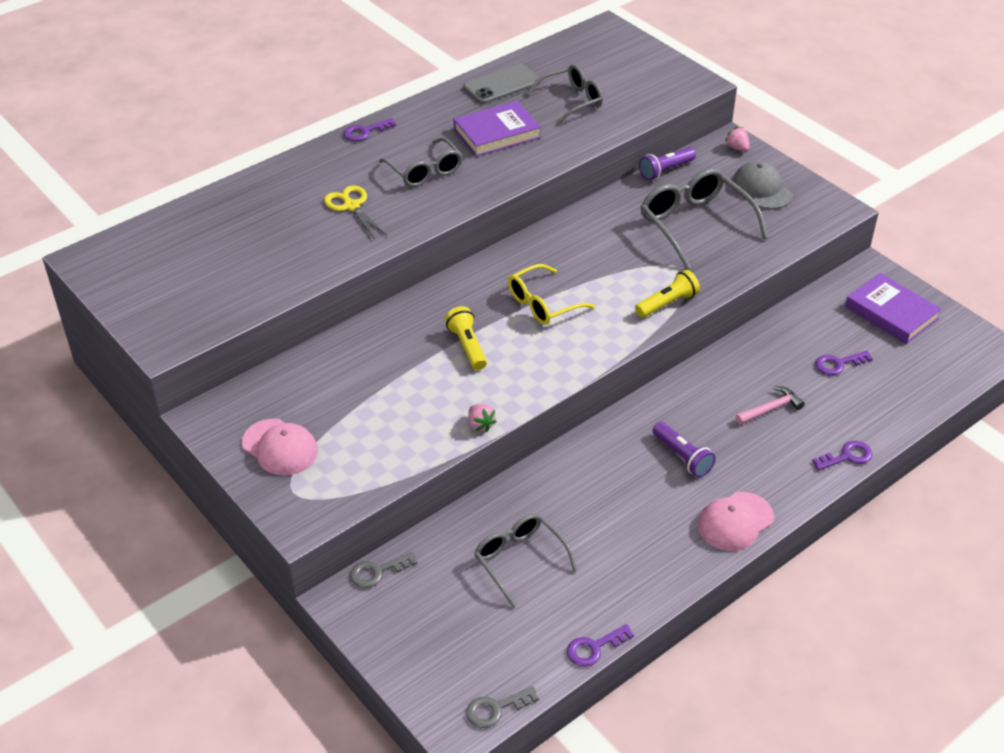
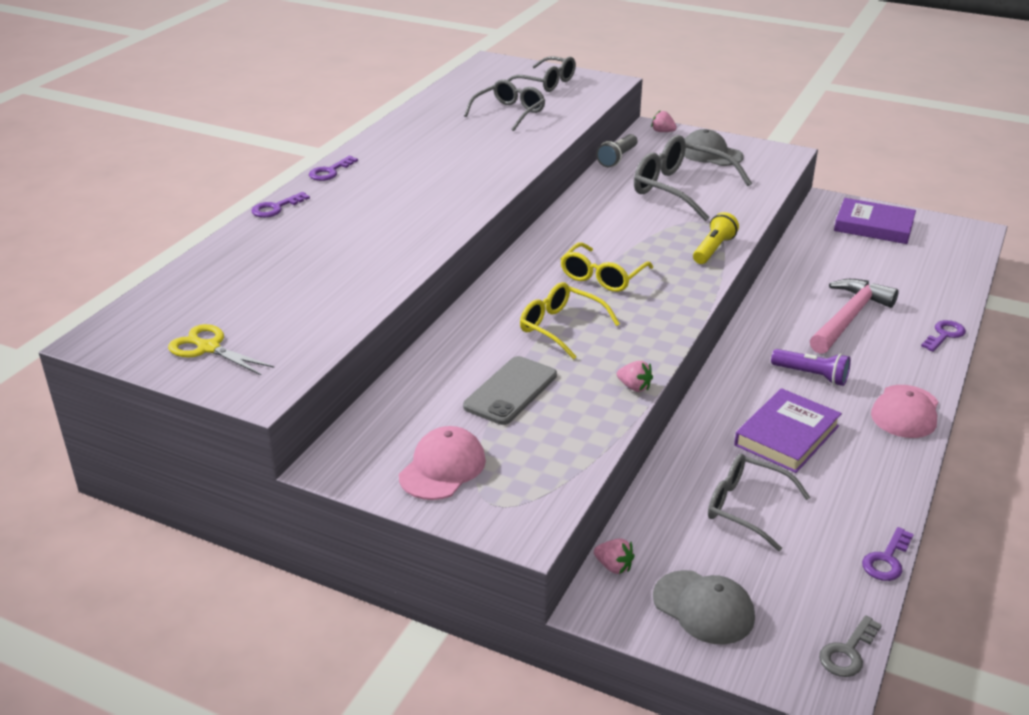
camera: 25 degrees left, 10 degrees down
pink cap [242,419,318,475] -> pink cap turned 75 degrees counterclockwise [399,426,486,500]
yellow scissors [324,185,387,238] -> yellow scissors moved to [168,324,274,375]
grey key [350,552,417,588] -> pink strawberry [594,538,635,574]
grey glasses [379,137,463,187] -> grey glasses moved to [507,56,576,92]
yellow flashlight [445,306,487,370] -> yellow glasses [520,282,620,360]
purple book [453,101,541,157] -> purple book moved to [734,388,842,473]
grey phone [463,64,541,104] -> grey phone moved to [463,356,557,425]
purple flashlight [639,147,696,180] -> grey flashlight [596,134,638,167]
pink hammer [735,386,805,425] -> pink hammer [810,279,899,354], size x1.87
purple key [816,350,873,375] -> purple key moved to [251,192,310,218]
none -> grey cap [653,570,755,644]

